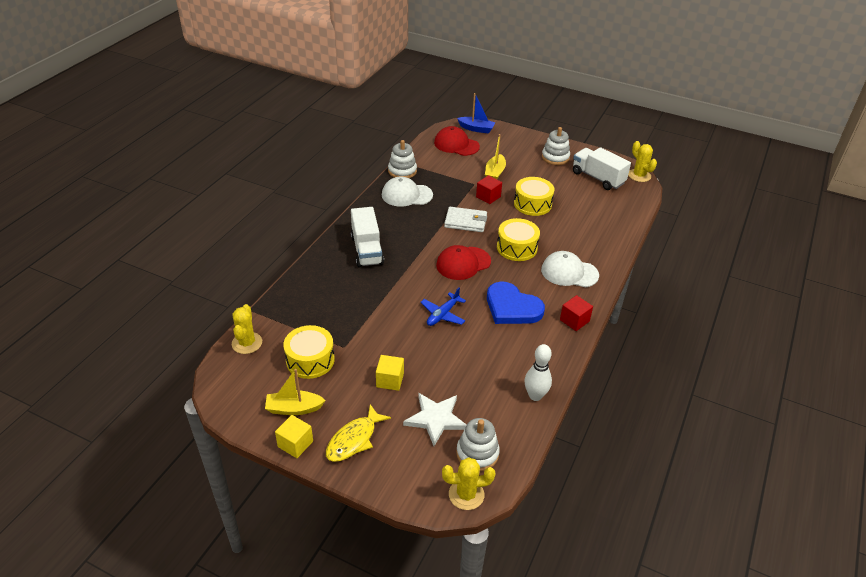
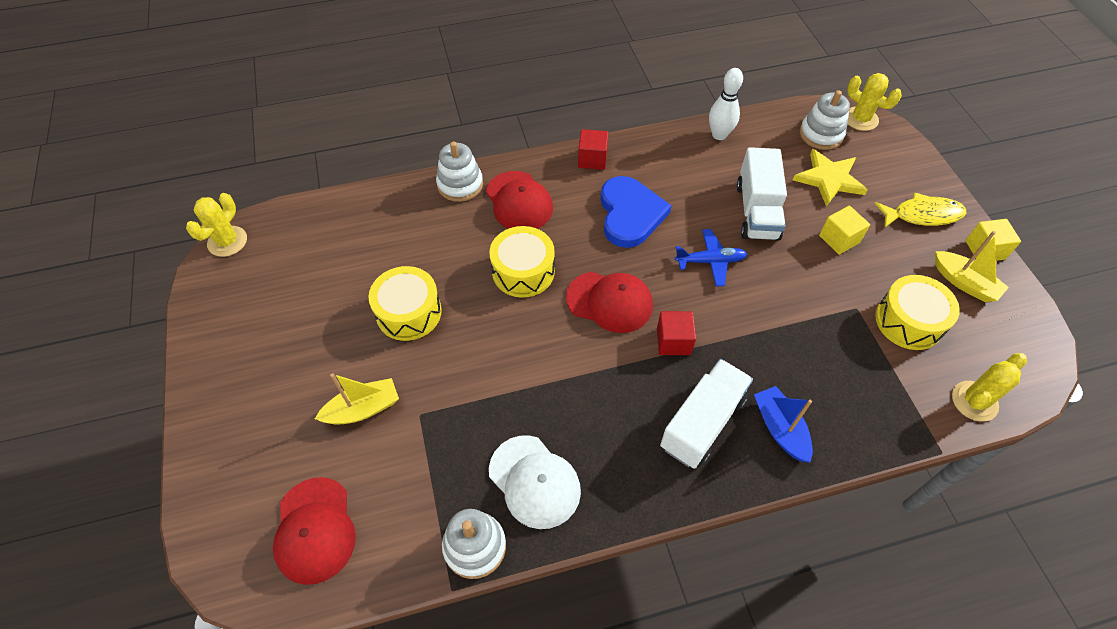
camera: 130 degrees left, 15 degrees up
white star [403,393,467,446] -> yellow star [793,149,868,206]
white wallet [444,207,487,232] -> none
blue boat [457,93,495,134] -> blue boat moved to [754,386,813,462]
red cube [476,175,502,204] -> red cube moved to [657,311,696,355]
white cap [541,251,599,287] -> red cap [486,171,553,229]
white stacking toy [542,127,570,165] -> white stacking toy moved to [436,141,483,202]
white truck [573,147,631,190] -> white truck moved to [737,147,787,241]

